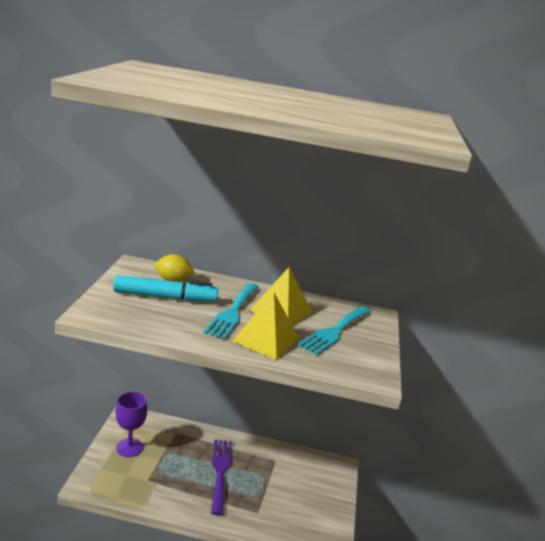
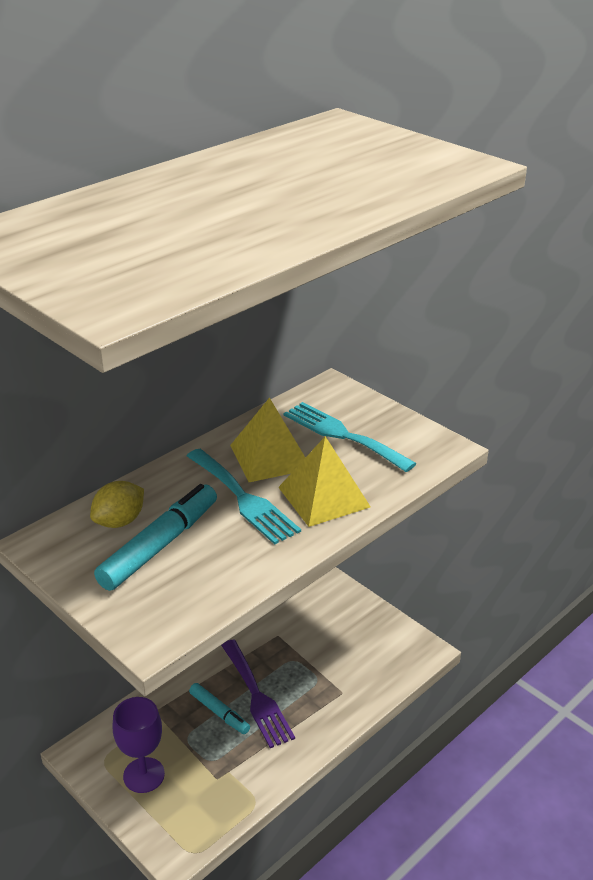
camera: 50 degrees left, 10 degrees up
purple fork [211,439,232,515] -> purple fork turned 150 degrees counterclockwise [221,639,295,748]
turquoise fork [298,306,371,355] -> turquoise fork turned 150 degrees clockwise [284,402,416,472]
none -> turquoise marker [189,683,250,734]

